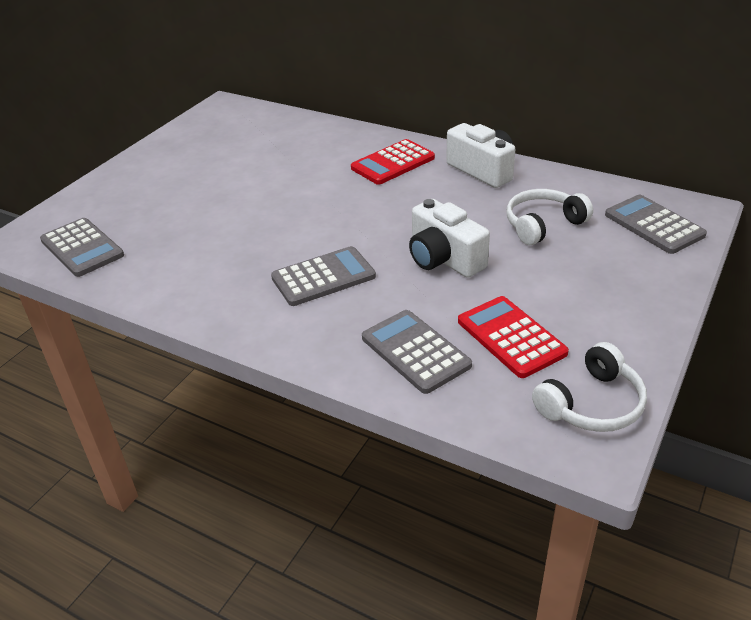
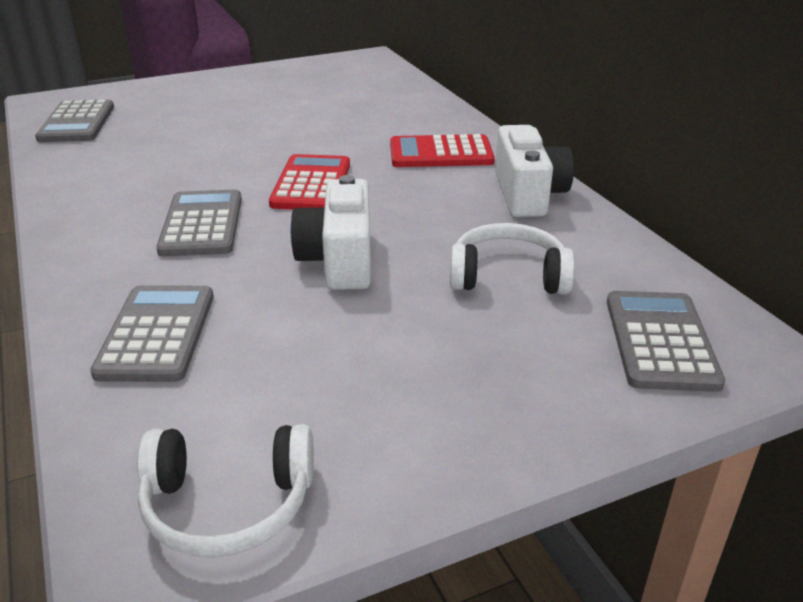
camera: 35 degrees right, 5 degrees down
grey calculator [271,246,376,306] -> grey calculator turned 105 degrees counterclockwise [156,190,242,257]
red calculator [458,296,569,378] -> red calculator moved to [269,154,350,209]

